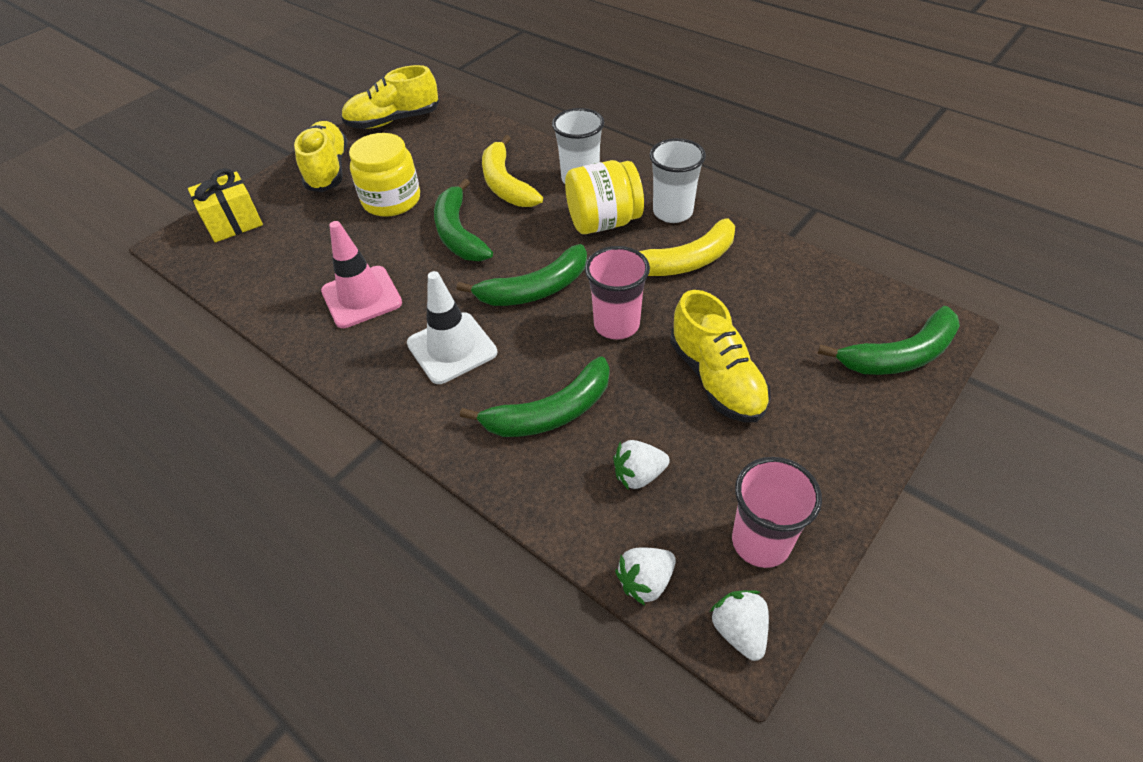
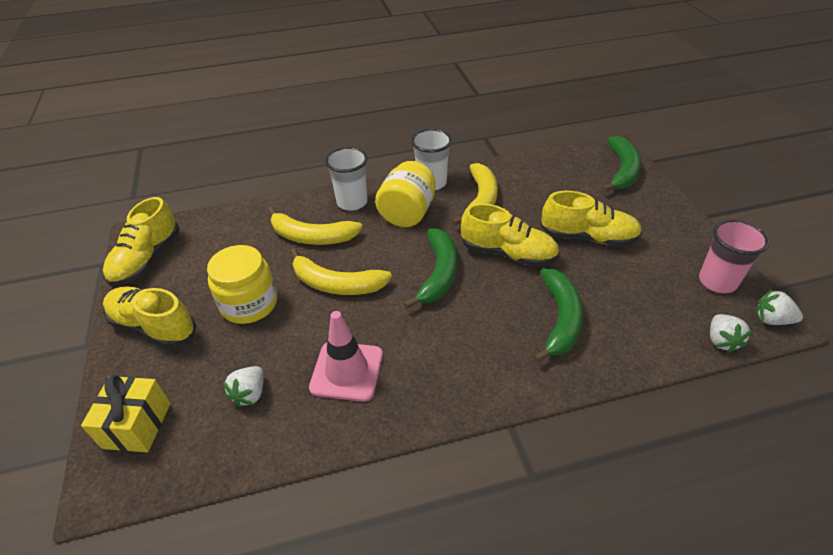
camera: 55 degrees left, 5 degrees down
white traffic cone [407,271,497,384] -> none
green banana [434,179,493,261] -> yellow banana [290,248,392,295]
pink cup [585,246,650,340] -> yellow shoe [461,203,559,267]
white strawberry [613,440,670,490] -> white strawberry moved to [223,366,264,407]

